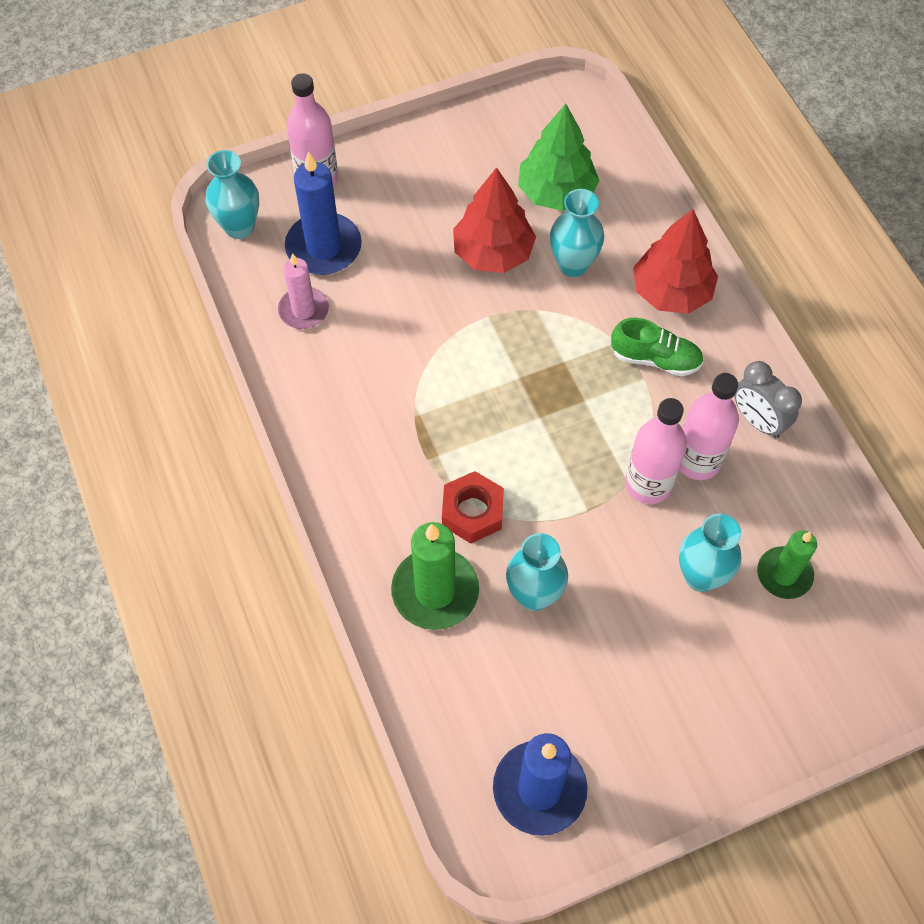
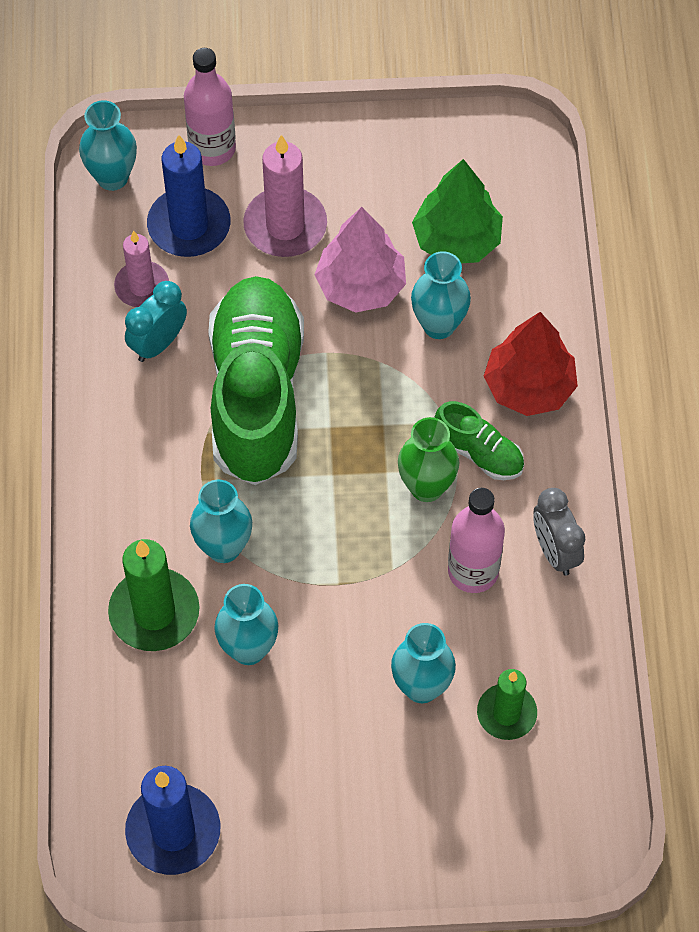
camera: 20 degrees right, 0 degrees up
red nut [442,471,504,544] -> turquoise vase [190,480,252,563]
red tree [453,167,536,273] -> pink tree [314,207,406,313]
pink bottle [625,398,687,504] -> none
none -> turquoise clock [125,281,187,362]
none -> green shoe [208,276,304,485]
none -> pink candle [243,135,327,257]
none -> green vase [398,417,459,502]

